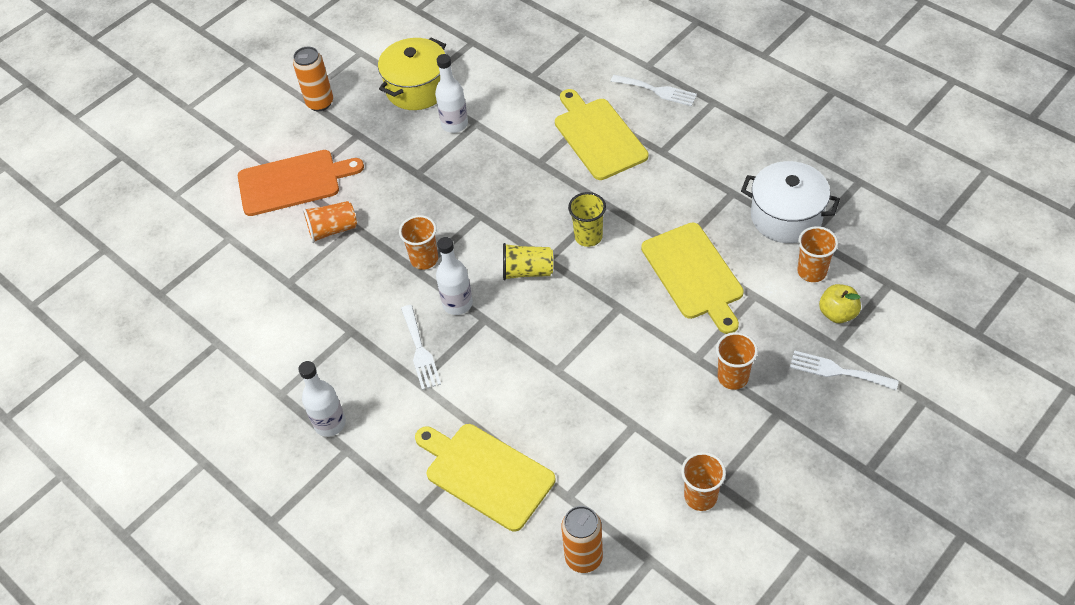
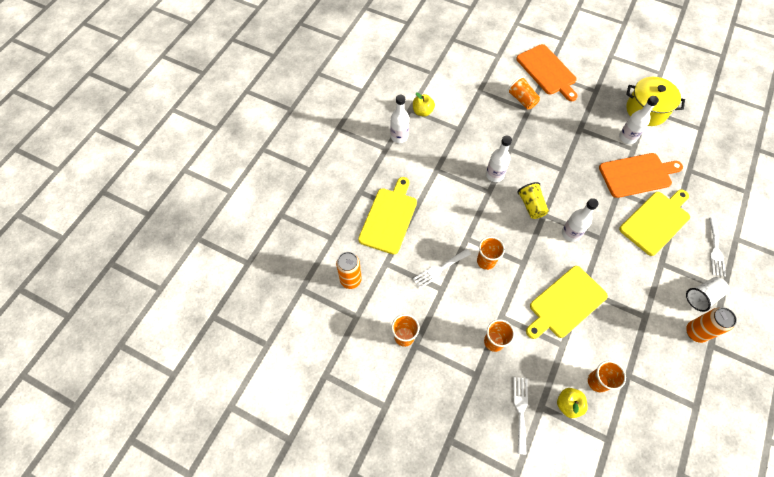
camera: 70 degrees right, 10 degrees up
orange can [293,47,333,111] -> orange can moved to [686,307,737,343]
orange cup [399,215,438,269] -> orange cup moved to [477,237,505,270]
white fork [401,305,441,390] -> white fork moved to [413,249,471,289]
yellow cup [568,192,606,247] -> white bottle [562,198,599,242]
white pot [741,161,840,243] -> none
none -> yellow apple [413,93,435,117]
none -> orange cutting board [599,153,683,198]
none -> white cup [686,277,729,312]

